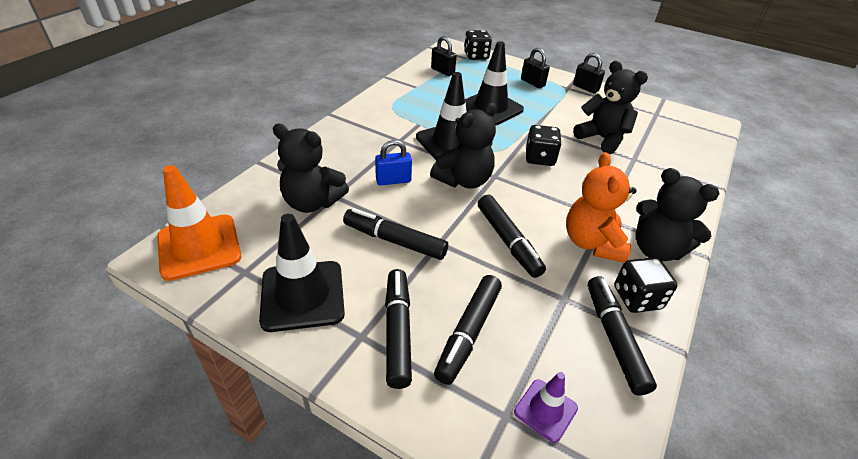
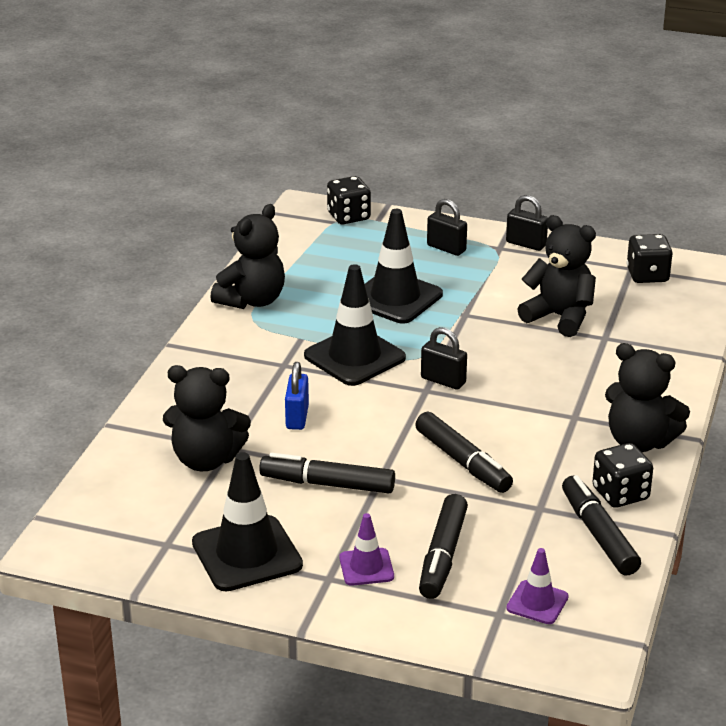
camera: 10 degrees left, 10 degrees down
orange traffic cone [157,165,241,281] -> none
blue padlock [375,140,412,185] -> blue padlock turned 60 degrees counterclockwise [285,362,309,430]
black marker [385,269,412,389] -> purple traffic cone [339,513,394,586]
black teddy bear [430,103,497,189] -> black teddy bear moved to [210,204,285,309]
black padlock [431,36,457,76] -> black padlock moved to [421,327,467,390]
black dice [526,125,562,166] -> black dice moved to [627,234,673,283]
orange teddy bear [566,152,636,262] -> none

